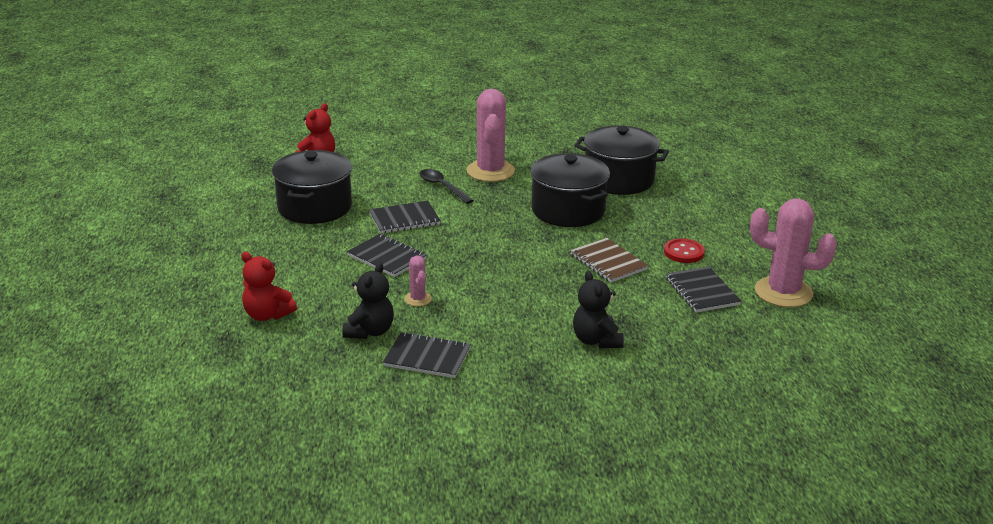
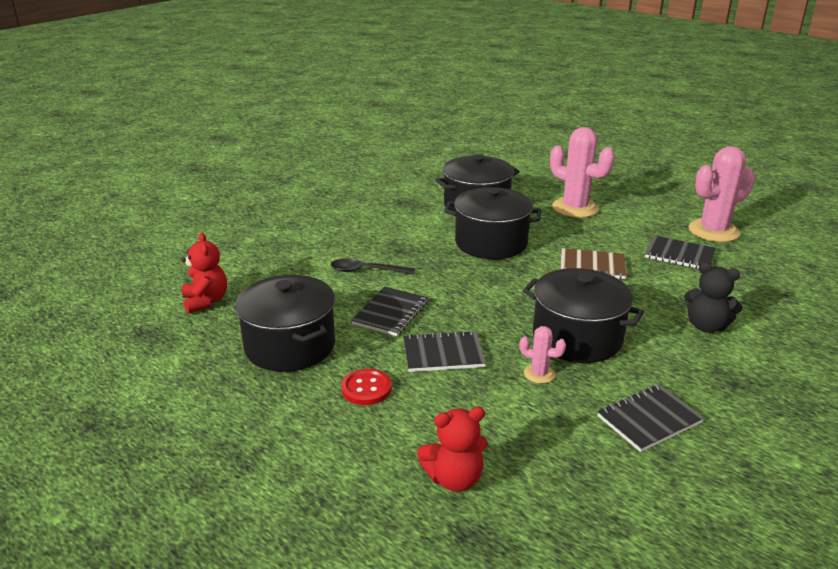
camera: 45 degrees left, 0 degrees up
black teddy bear [342,262,394,339] -> none
pink cactus [467,89,515,182] -> pink cactus moved to [550,127,615,218]
red button [664,238,705,263] -> red button moved to [341,369,392,405]
none -> black pot [523,268,644,363]

